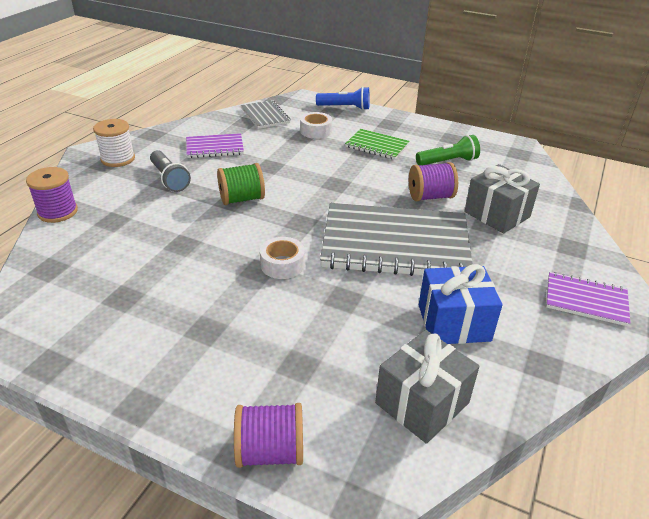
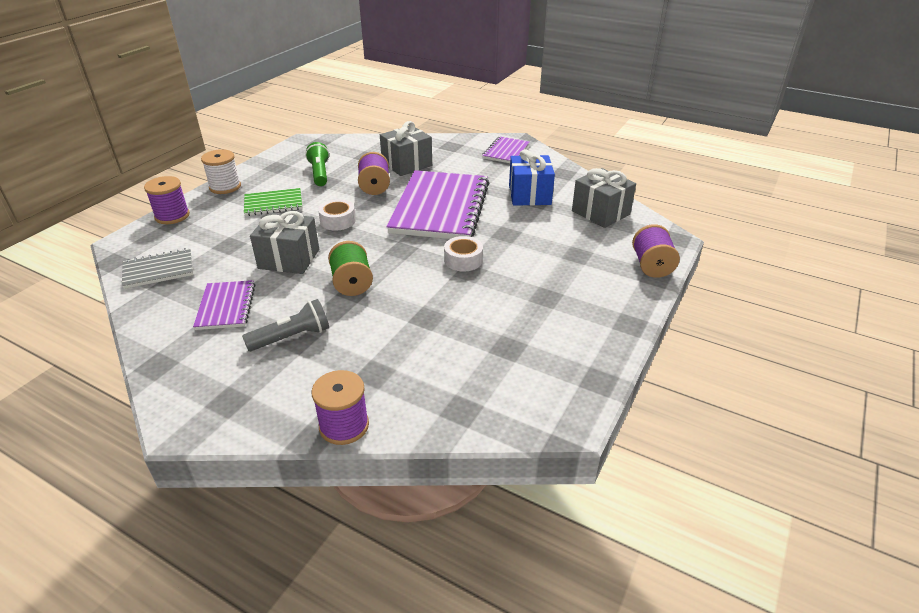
camera: 85 degrees left, 0 degrees up
white spool [93,119,135,167] -> white spool moved to [201,149,241,194]
white tape [300,112,332,139] -> white tape moved to [318,199,356,231]
blue flashlight [316,87,370,110] -> purple spool [144,176,190,224]
grey notebook [320,203,473,276] -> purple notebook [386,170,489,239]
green notebook [345,129,409,160] -> green notebook turned 45 degrees clockwise [244,188,302,216]
none -> grey gift [250,211,319,274]

